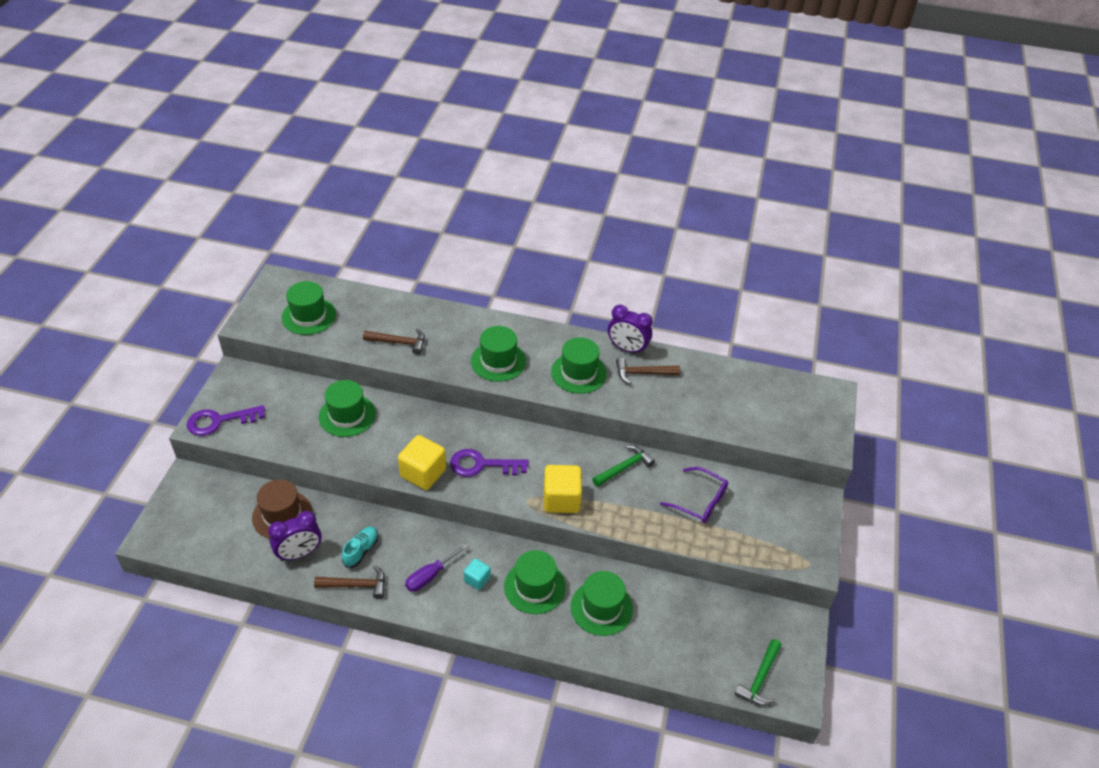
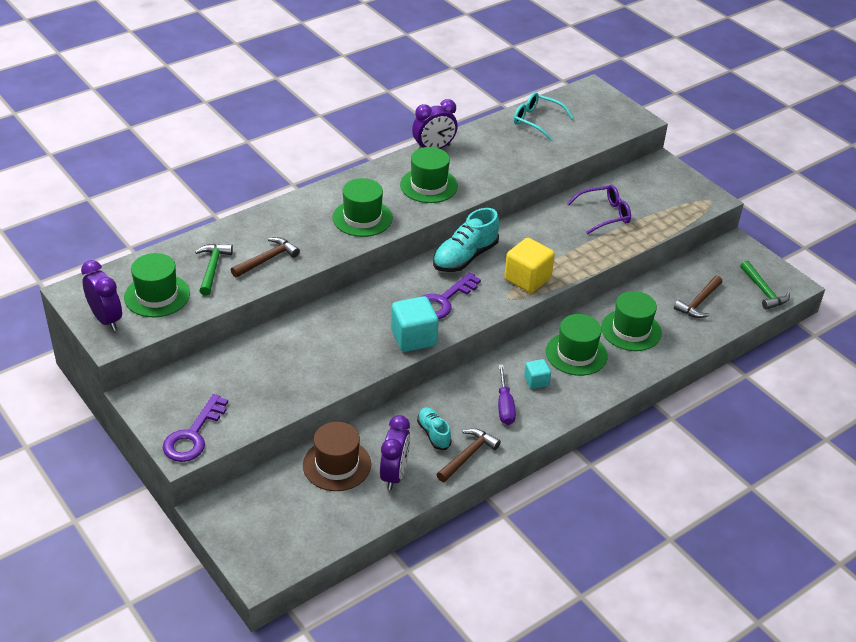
camera: 50 degrees left, 5 degrees down
green hat [319,380,376,437] -> none
yellow cube [398,435,446,490] -> turquoise cube [391,296,439,352]
green hammer [592,445,655,487] -> green hammer moved to [195,244,233,296]
brown hammer [616,357,680,384] -> brown hammer moved to [674,275,722,318]
none -> purple clock [81,260,122,331]
none -> turquoise shoe [433,208,499,272]
none -> turquoise glasses [514,92,574,141]

